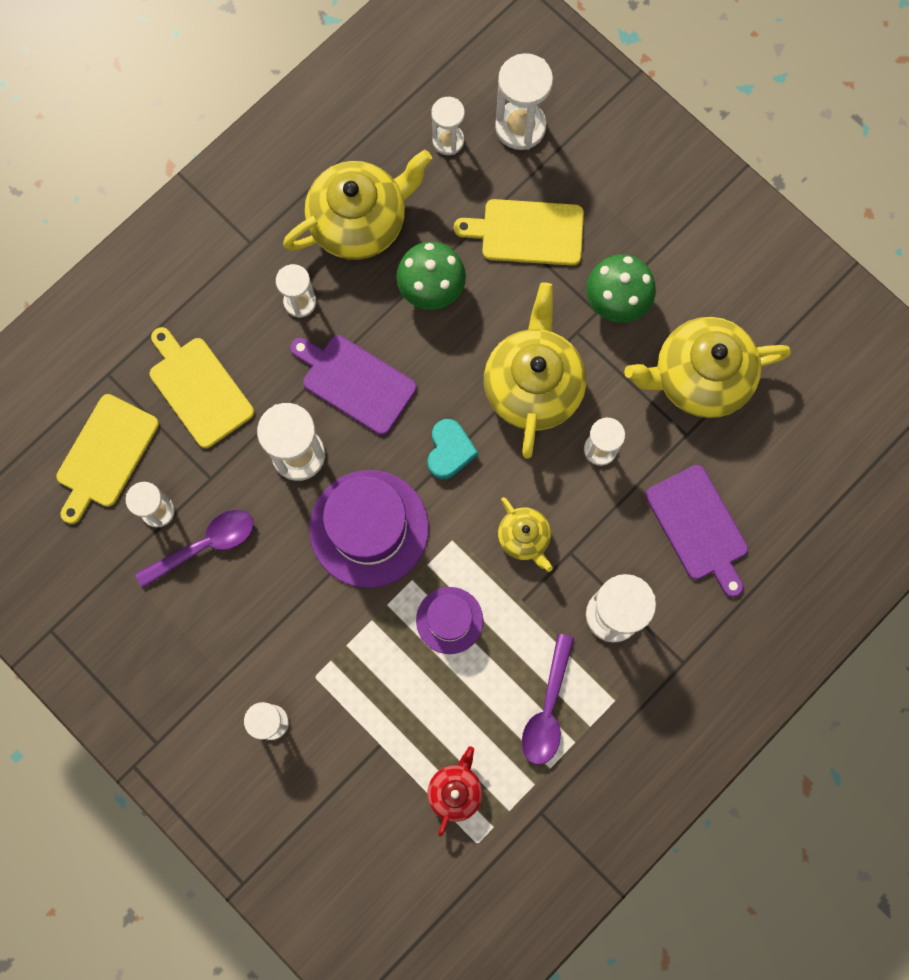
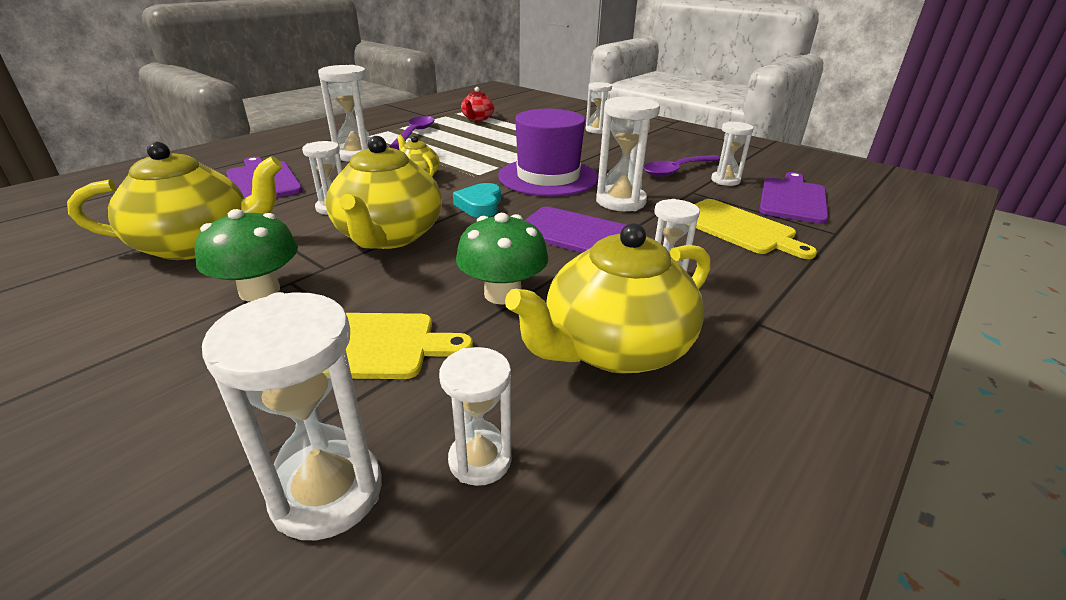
camera: 175 degrees right, 45 degrees down
yellow cutting board [56,394,159,524] -> purple cutting board [759,172,828,224]
purple hat [416,587,483,654] -> none

